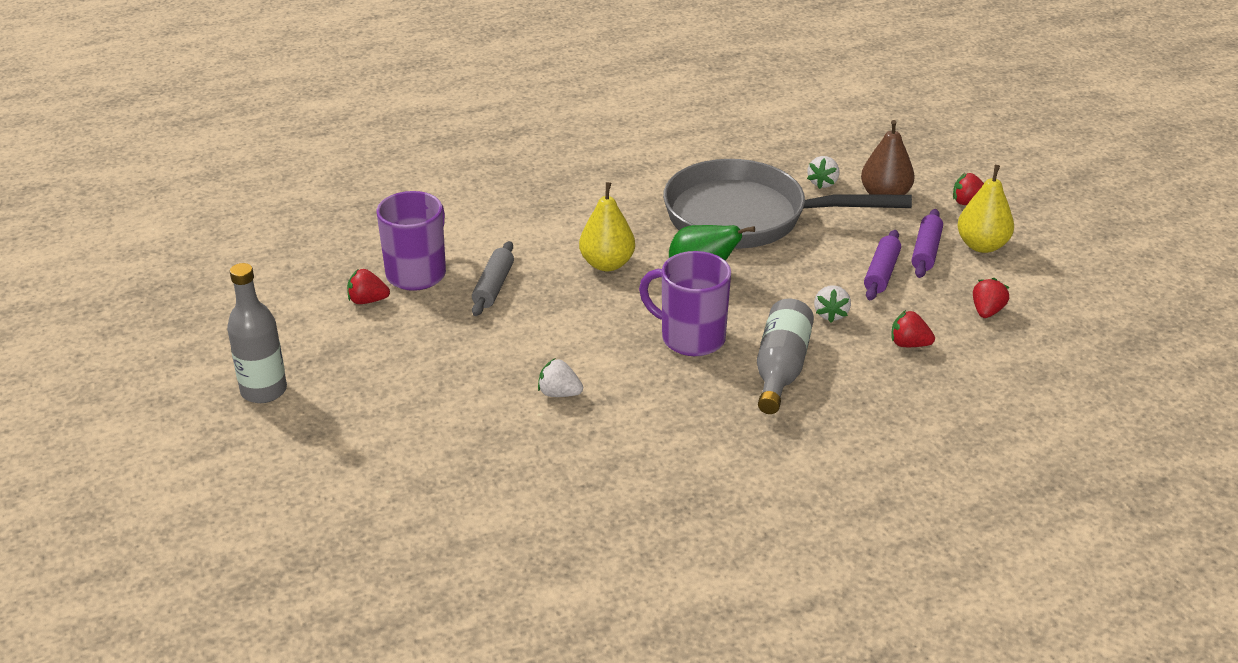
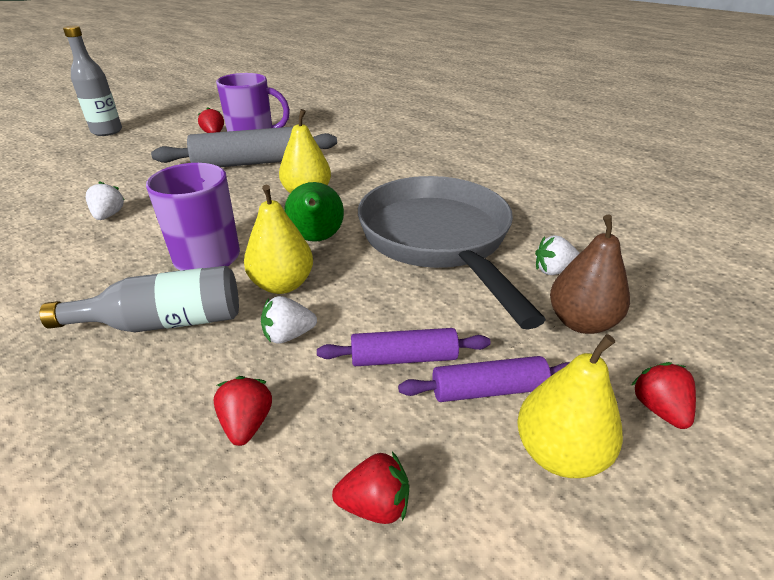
camera: 65 degrees right, 0 degrees up
grey rolling pin [472,241,514,316] -> grey rolling pin [151,126,337,167], size x1.80
none -> yellow pear [244,185,313,294]

